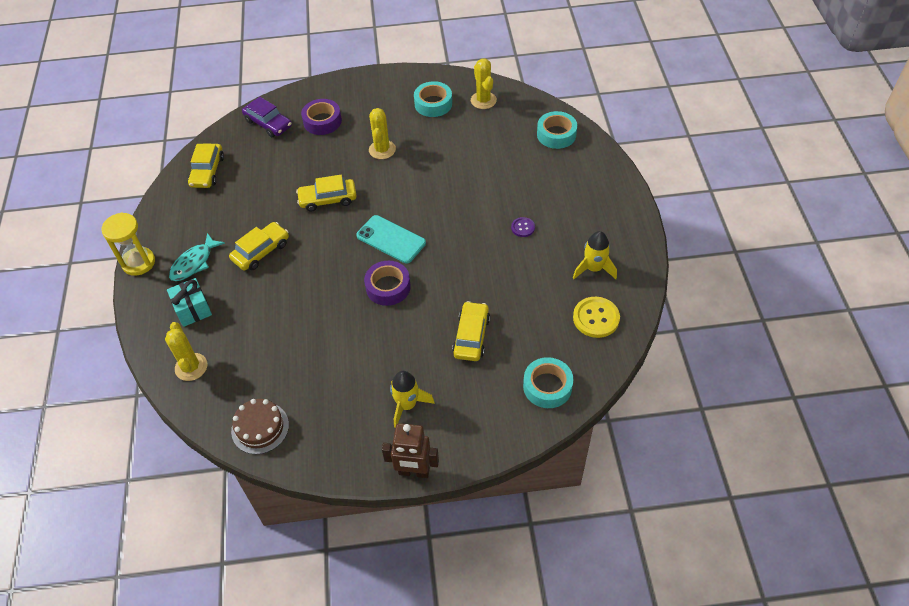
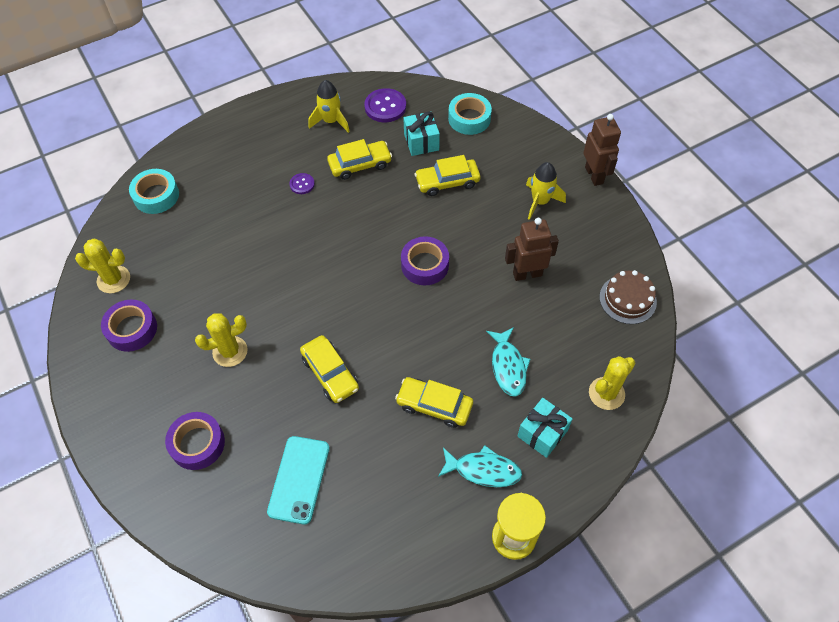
camera: 115 degrees left, 5 degrees up
yellow car [188,143,224,188] -> yellow car moved to [327,139,392,180]
purple car [242,97,292,137] -> none
turquoise phone [356,215,426,263] -> turquoise phone moved to [267,436,330,525]
turquoise tape [414,81,452,117] -> purple tape [101,300,157,352]
yellow cactus [471,59,497,109] -> yellow cactus turned 45 degrees clockwise [75,239,130,293]
yellow button [573,297,620,338] -> purple button [364,88,406,122]
none -> turquoise gift [404,112,440,156]
none -> turquoise fish [486,327,531,397]
none -> brown robot [505,218,559,281]

